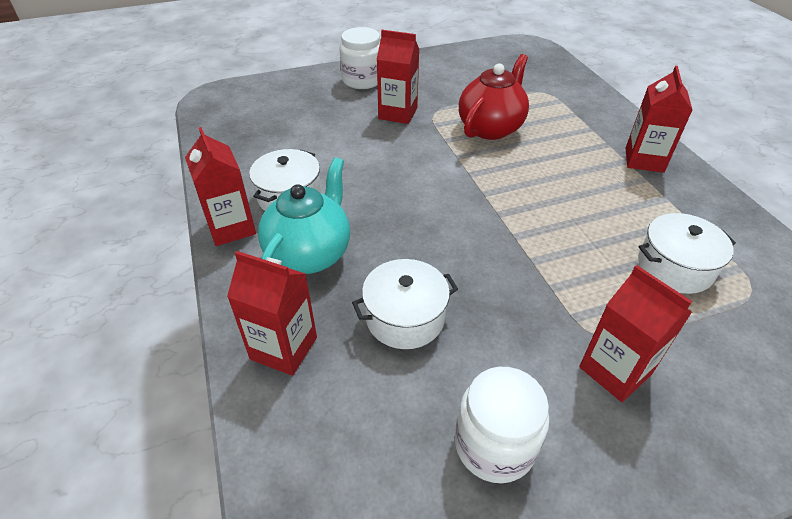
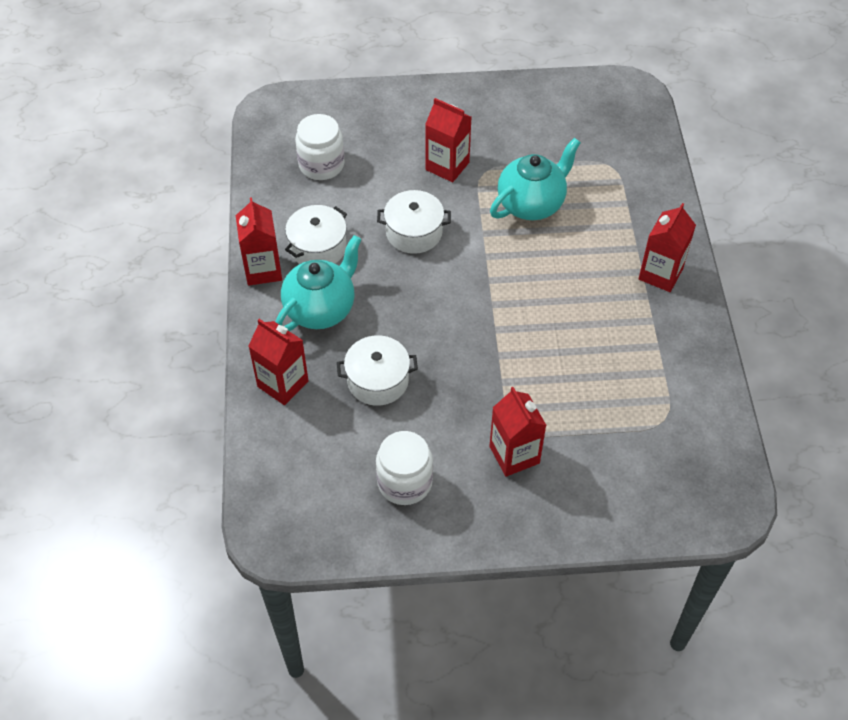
camera: 15 degrees right, 10 degrees up
white jar [339,27,380,89] -> white jar moved to [295,114,344,180]
red teapot [459,54,529,140] -> turquoise teapot [490,138,581,220]
white pot [638,213,736,294] -> white pot moved to [377,190,451,254]

